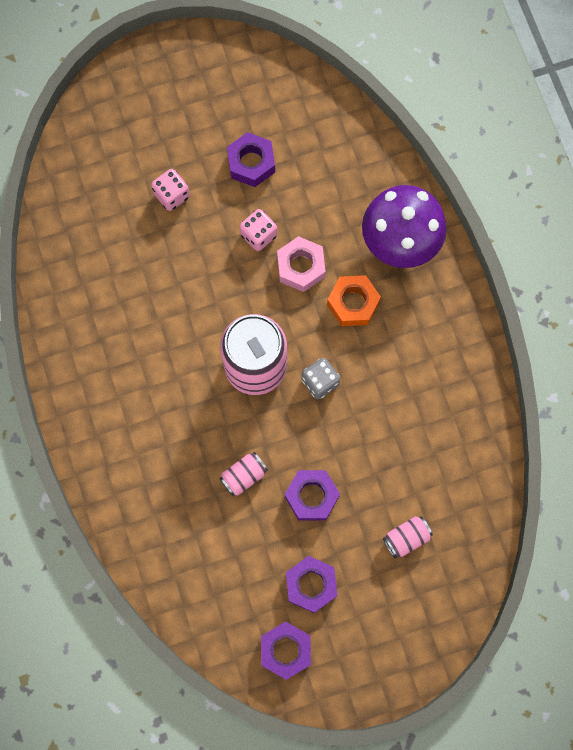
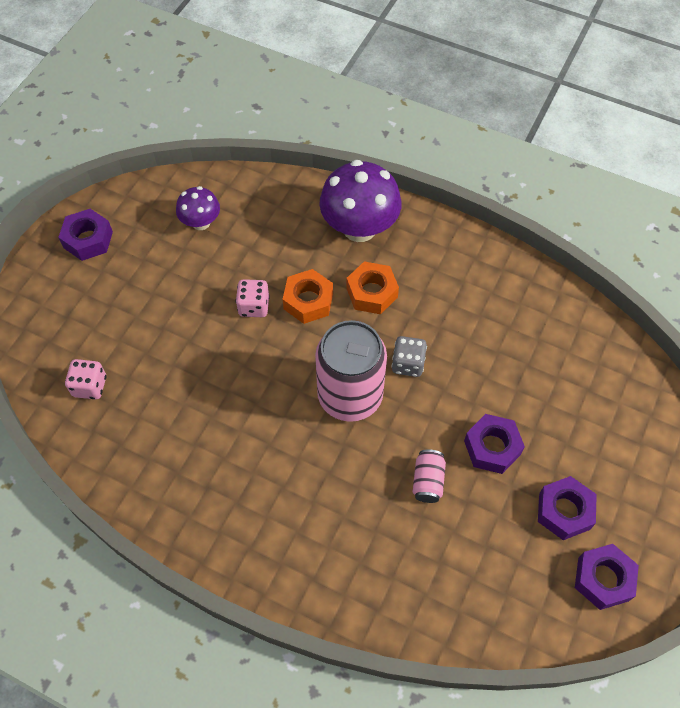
camera: 45 degrees left, 15 degrees down
pink dice [151,169,190,211] -> pink dice moved to [65,359,106,400]
purple nut [227,132,275,187] -> purple nut moved to [58,209,113,261]
pink nut [277,236,326,292] -> orange nut [283,269,333,324]
pink can [383,516,433,558] -> none
none -> purple mushroom [176,186,220,230]

